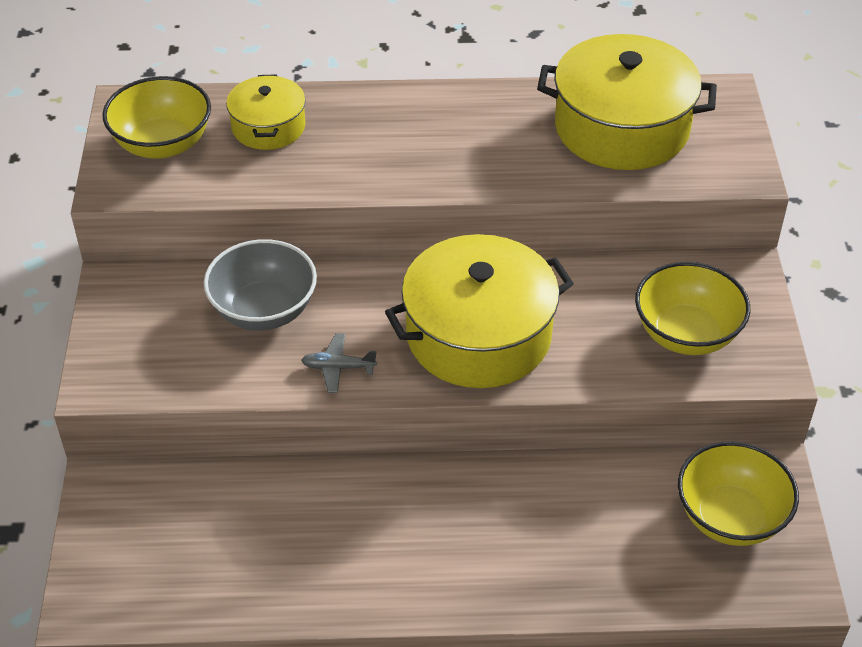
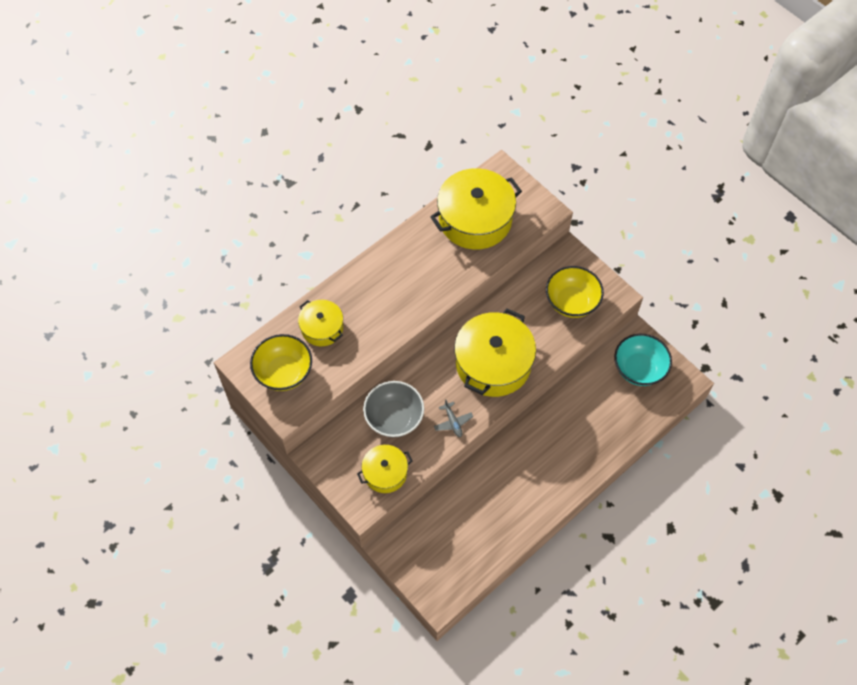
camera: 40 degrees left, 15 degrees up
grey plane [301,333,377,393] -> grey plane turned 75 degrees counterclockwise [434,399,473,437]
yellow bowl [678,441,799,546] -> turquoise bowl [614,334,672,386]
none -> yellow pot [357,445,412,493]

